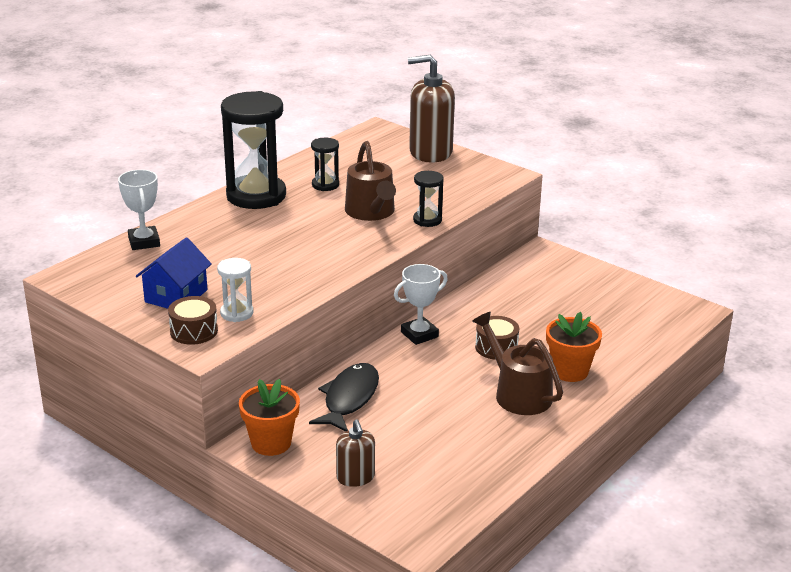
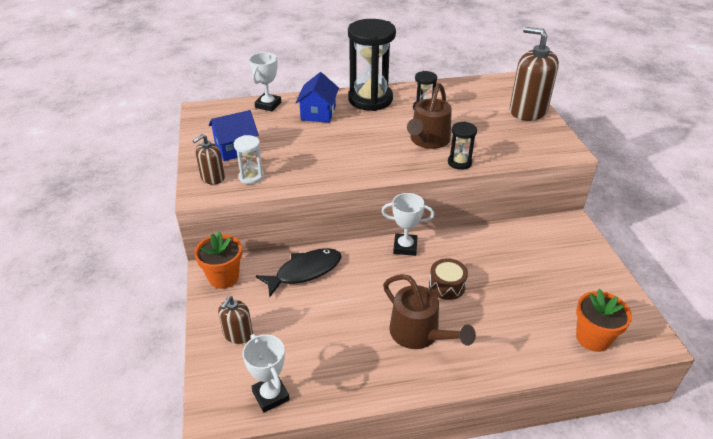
camera: 40 degrees right, 10 degrees up
brown drum [168,296,218,345] -> brown soap dispenser [193,134,225,185]
brown watering can [472,312,563,415] -> brown watering can turned 135 degrees clockwise [383,274,476,349]
orange flower pot [546,312,602,382] -> orange flower pot moved to [576,289,632,352]
none -> white trophy [242,334,290,413]
none -> blue house [295,72,339,123]

